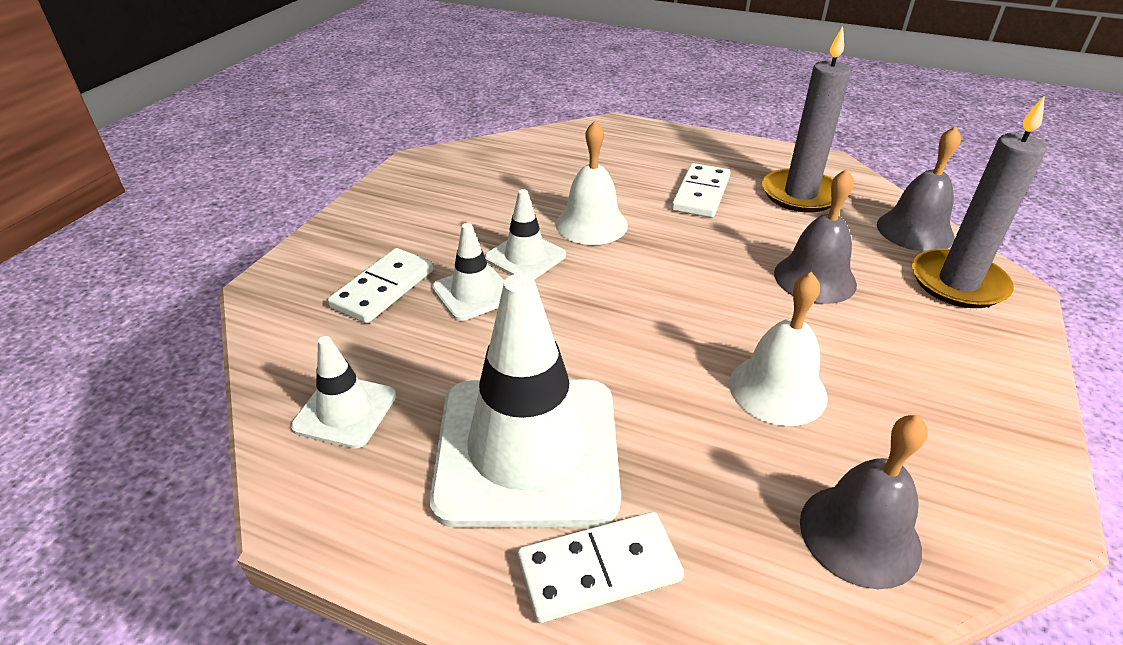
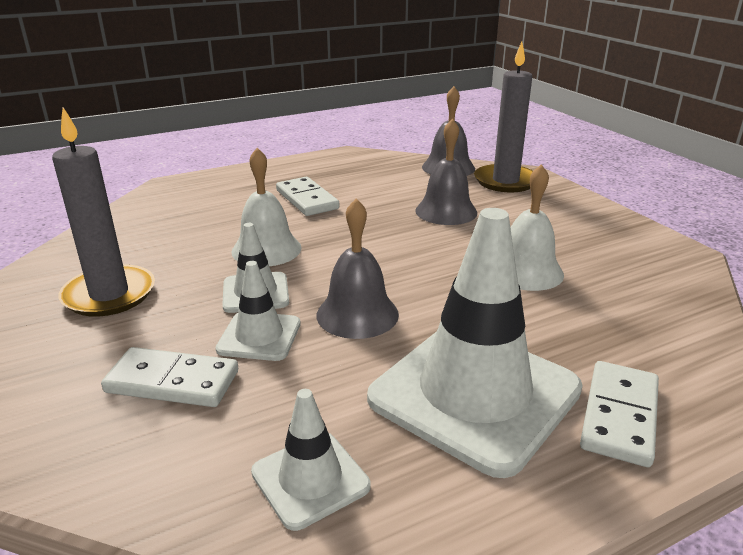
camera: 50 degrees left, 10 degrees down
white domino [328,248,433,323] -> white domino turned 60 degrees counterclockwise [101,347,238,407]
grey candle [762,26,851,213] -> grey candle moved to [52,107,155,317]
grey bell [800,415,928,589] -> grey bell moved to [316,199,399,339]

